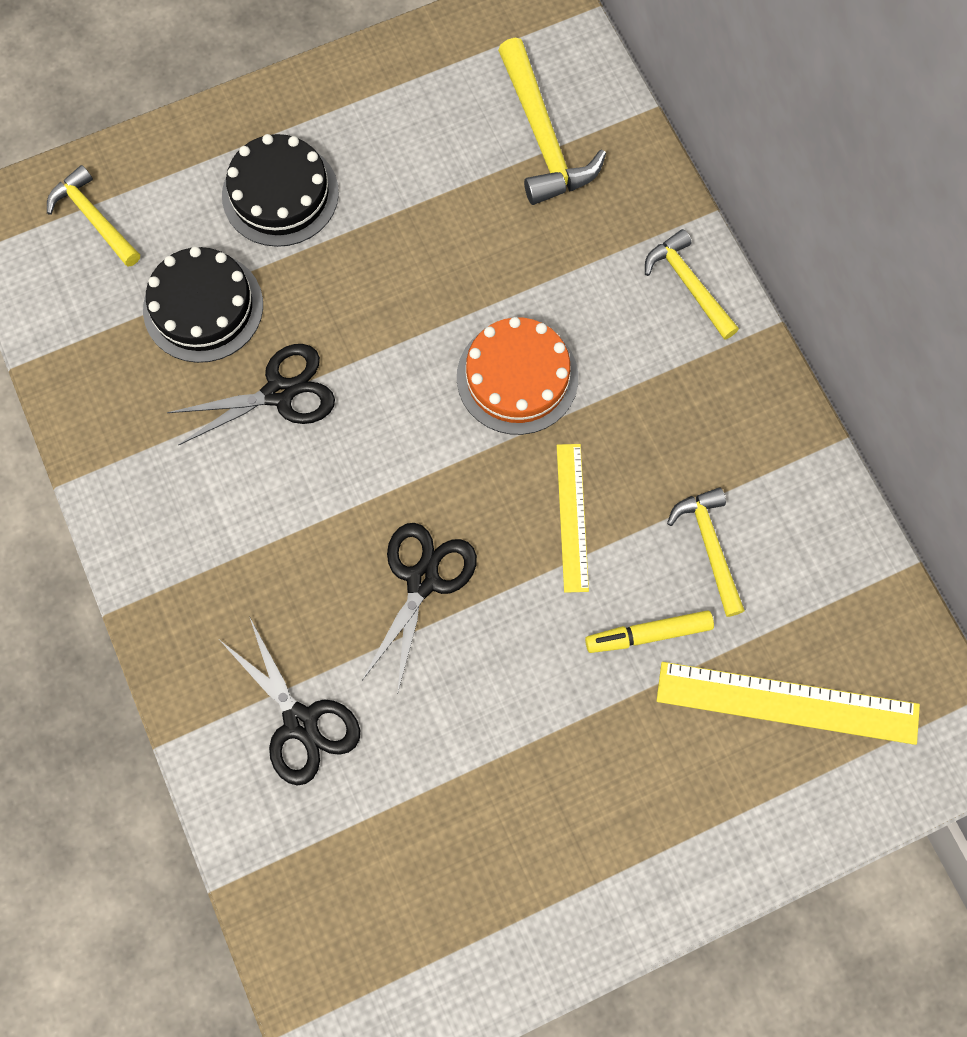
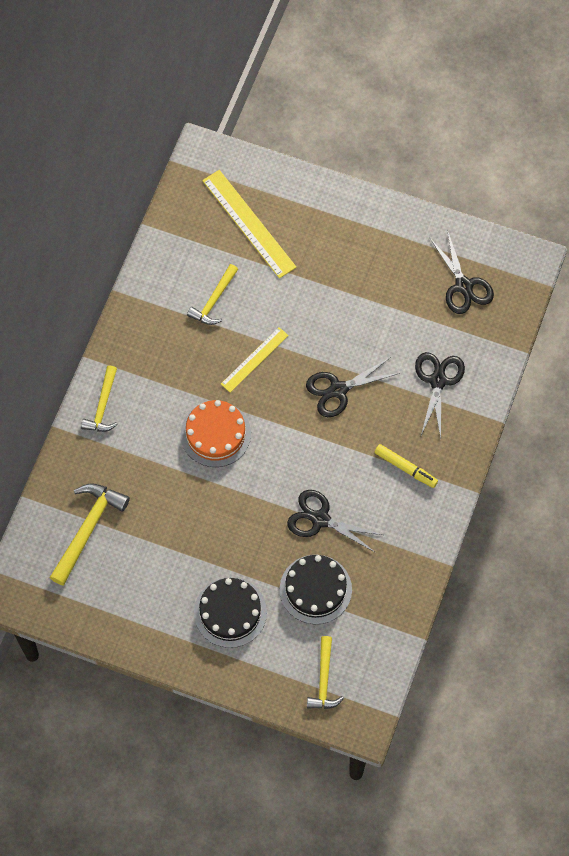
camera: 135 degrees left, 5 degrees down
yellow marker [585,610,714,653] -> yellow marker moved to [374,444,438,488]
none -> black scissors [429,230,494,314]

